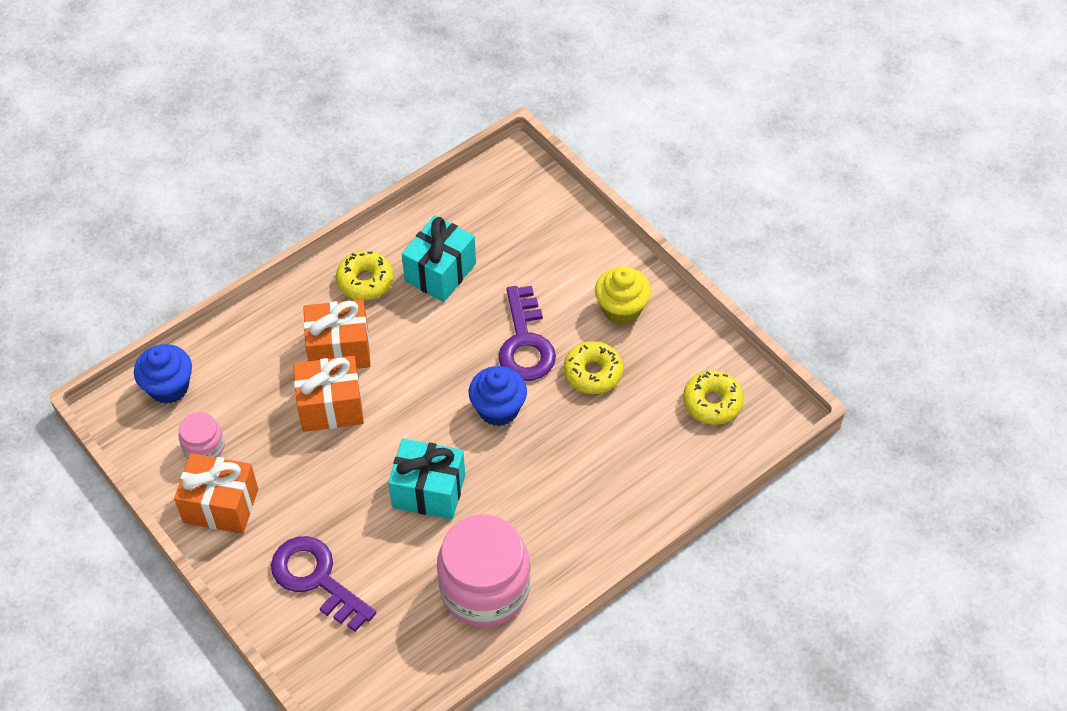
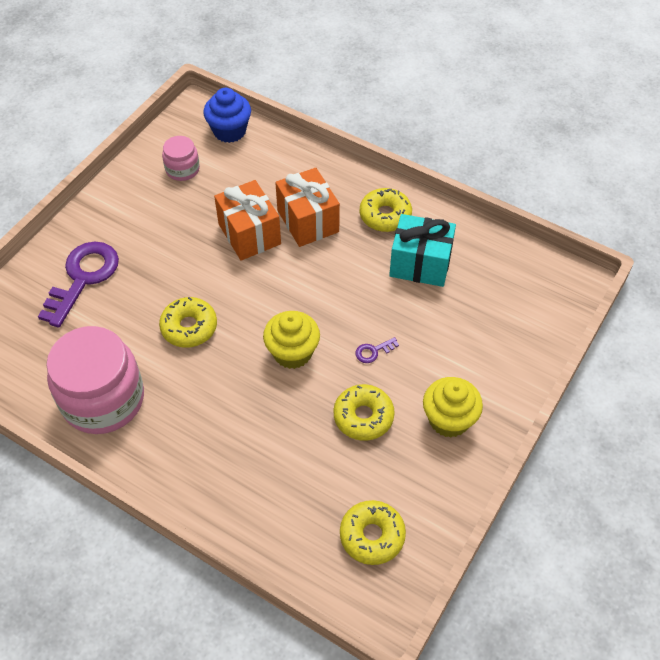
camera: 70 degrees right, 0 degrees up
orange gift [174,453,258,534] -> none
turquoise gift [388,438,465,519] -> yellow donut [159,297,217,348]
blue cupcake [469,366,527,426] -> yellow cupcake [263,311,320,369]
purple key [498,286,556,381] -> purple key [355,337,399,363], size x0.41

